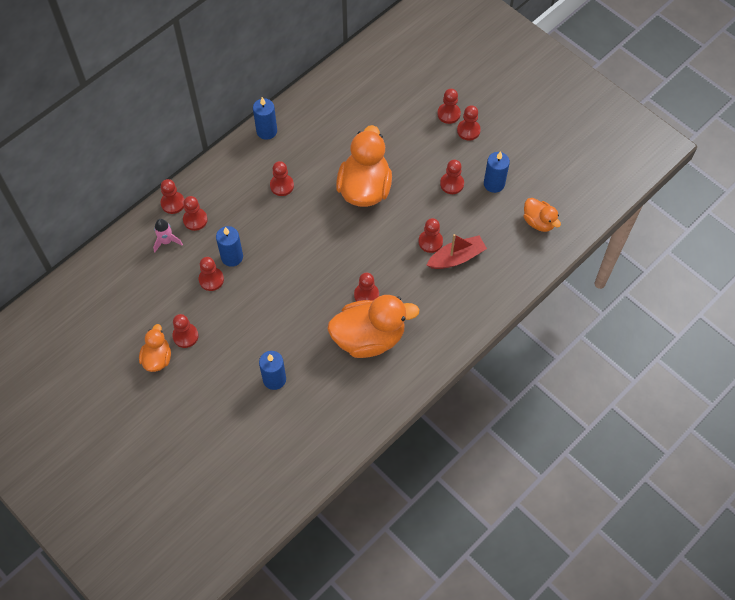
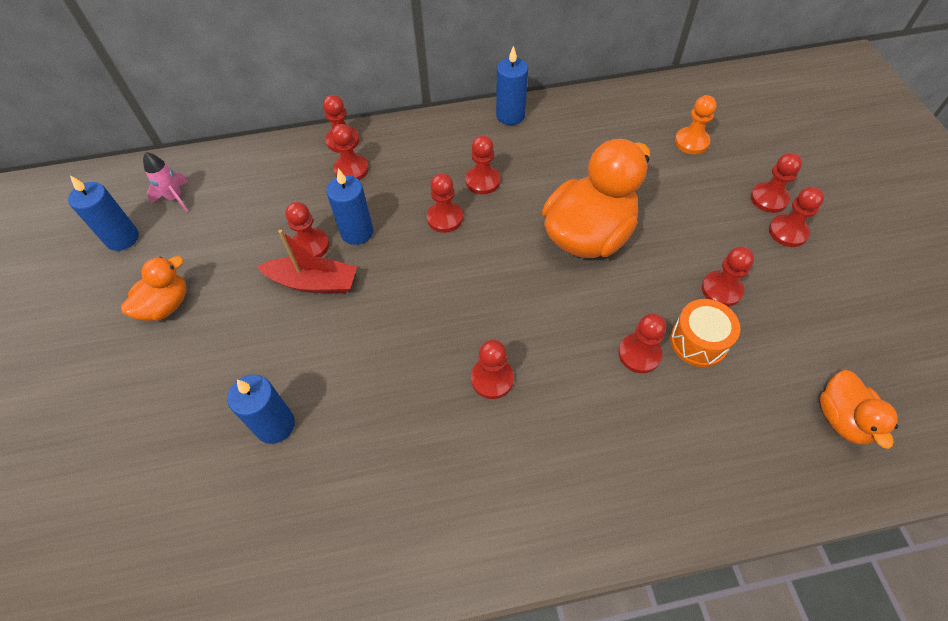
camera: 35 degrees right, 5 degrees down
pink rocket [153,219,183,252] -> pink rocket moved to [143,152,188,212]
red pawn [172,314,199,348] -> red pawn moved to [427,173,463,233]
orange duck [327,295,420,358] -> none
red boat [427,234,487,269] -> red boat moved to [257,230,357,293]
blue candle [484,151,510,193] -> blue candle moved to [68,175,139,251]
none -> orange drum [670,299,740,367]
none -> orange pawn [675,95,717,154]

